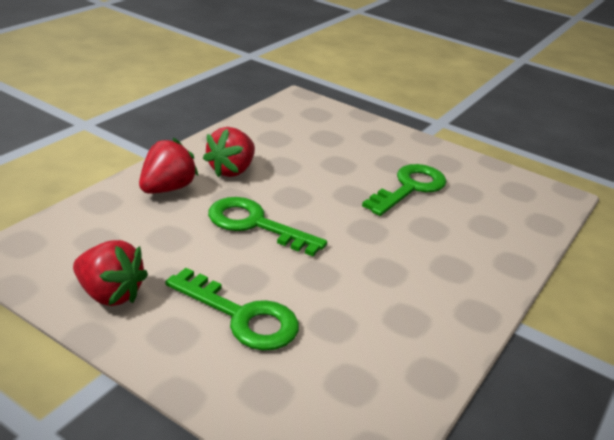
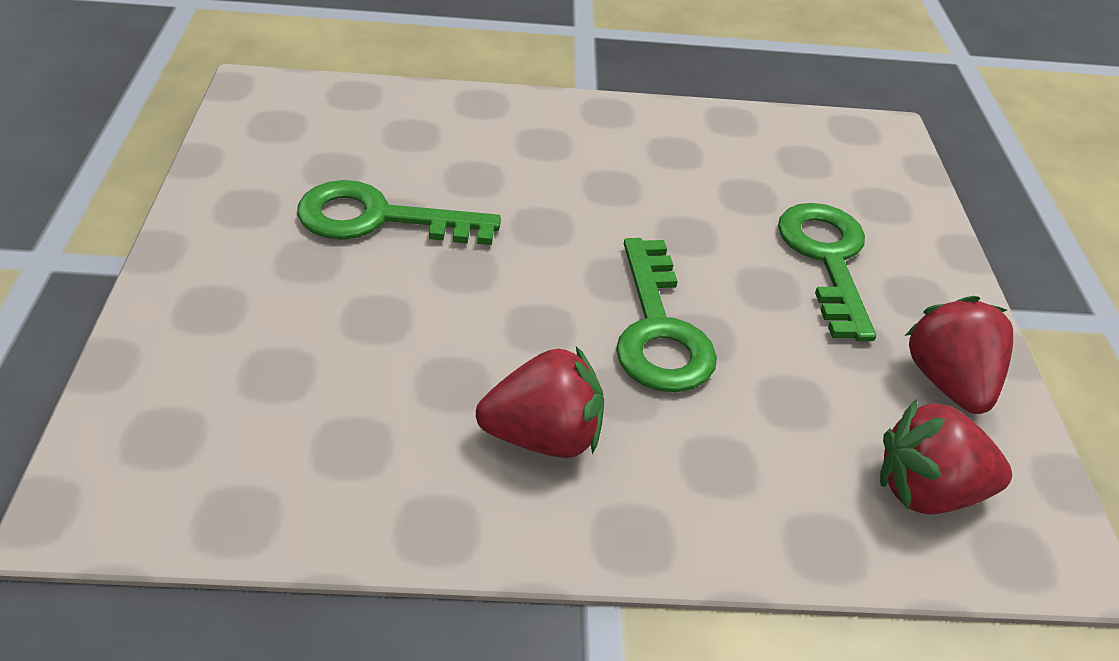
camera: 125 degrees left, 10 degrees up
red strawberry [139,138,198,194] -> red strawberry moved to [880,399,1012,515]

